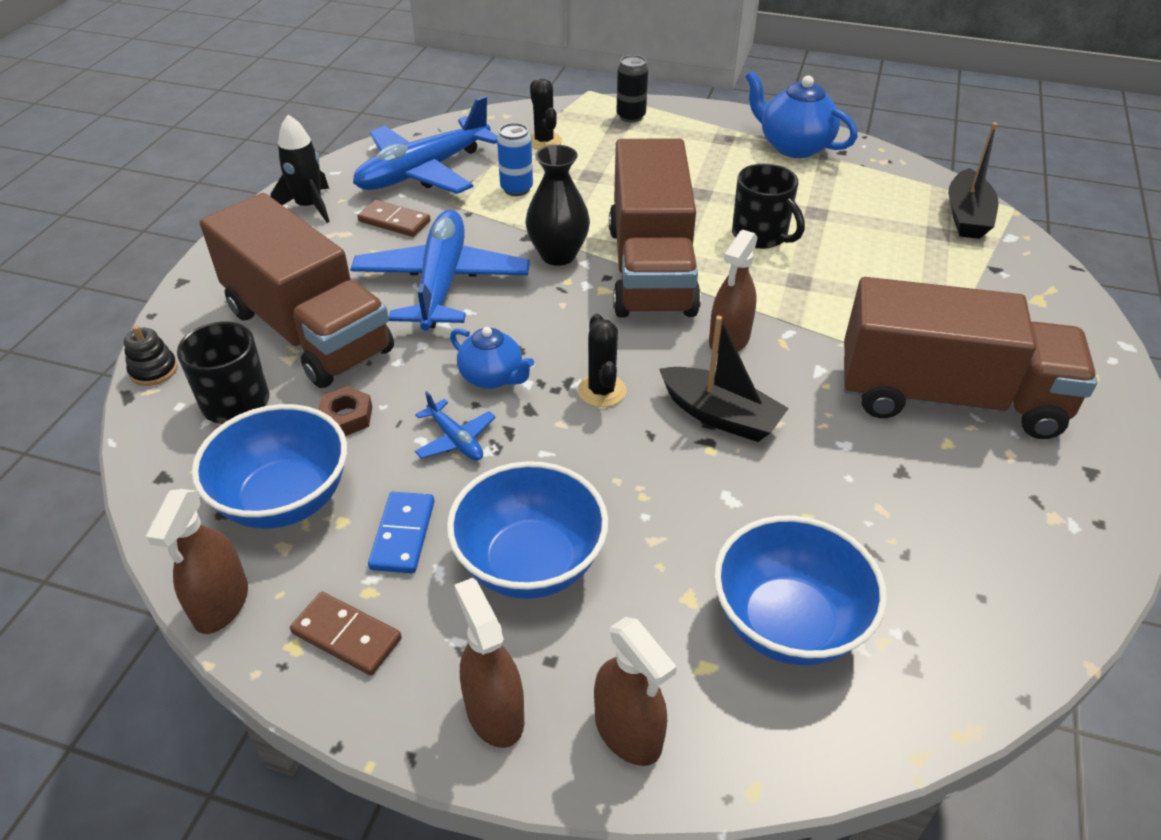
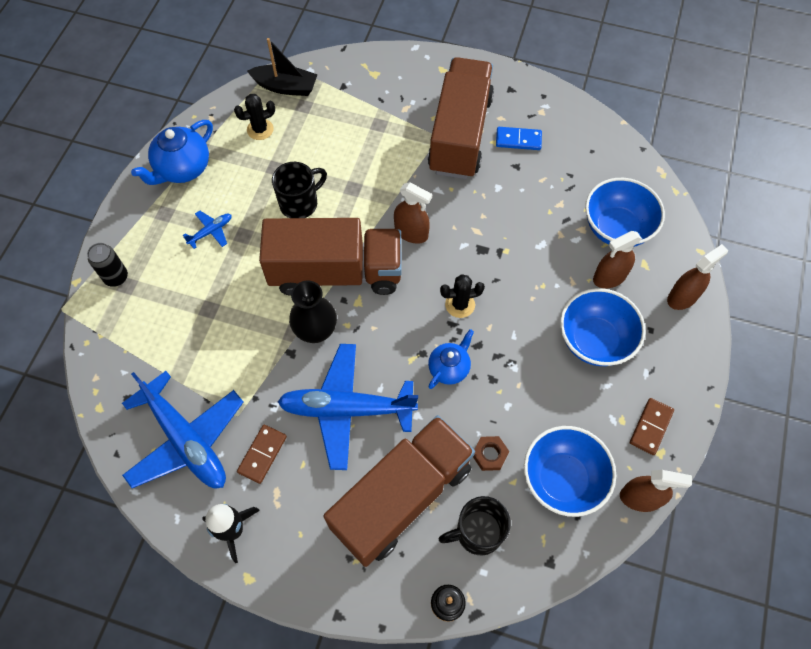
camera: 90 degrees left, 20 degrees up
blue domino [368,492,435,573] -> blue domino moved to [496,127,542,150]
blue plane [415,391,496,461] -> blue plane moved to [183,211,231,249]
brown spray bottle [454,578,524,748] -> brown spray bottle moved to [593,231,642,289]
blue can [497,123,533,196] -> none
black cactus [530,79,562,150] -> black cactus moved to [234,94,275,140]
black boat [659,316,789,442] -> none

